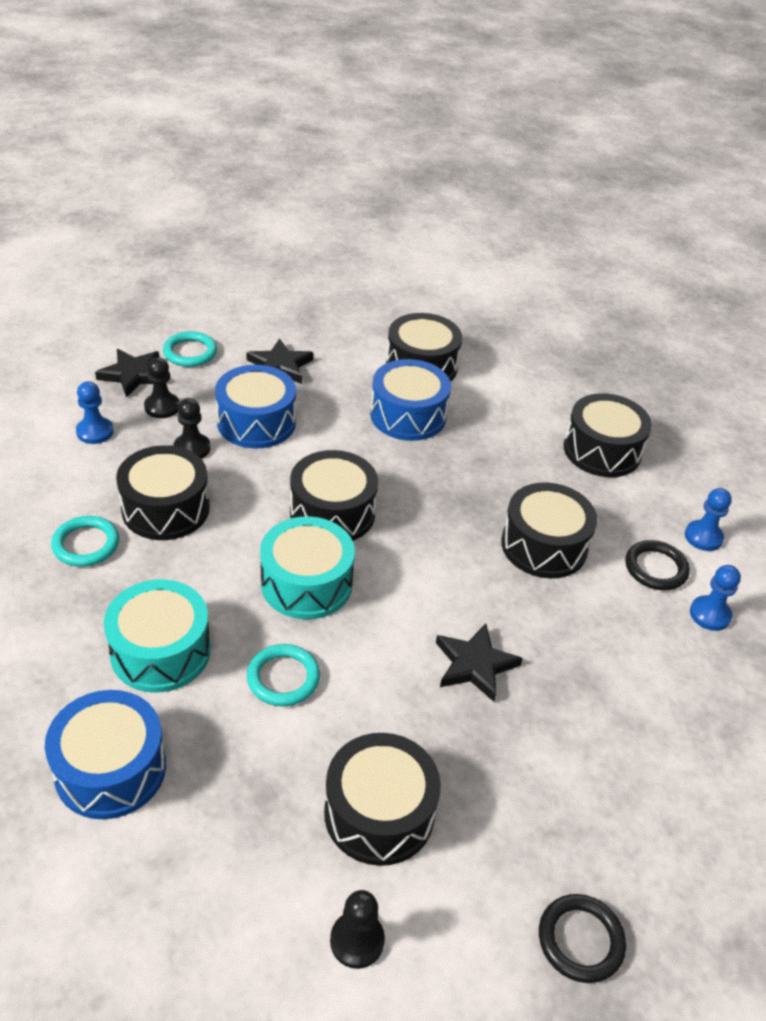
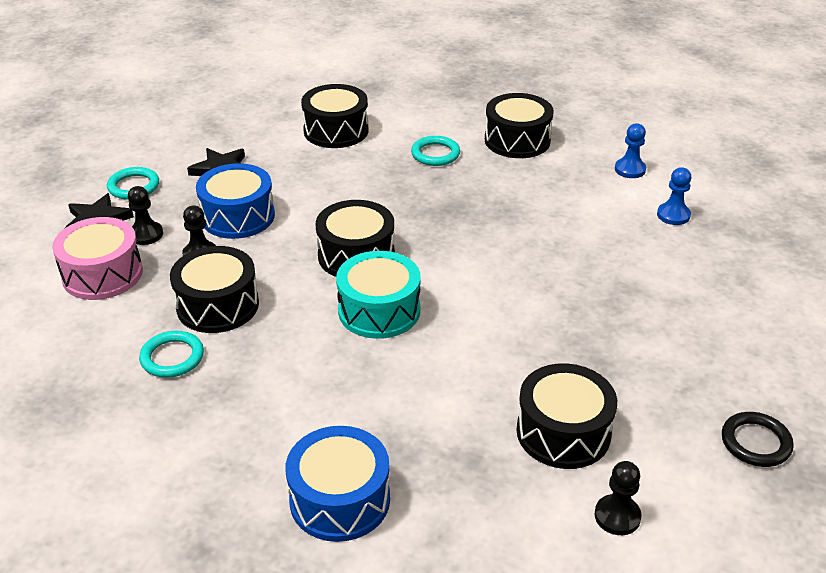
camera: 25 degrees left, 5 degrees down
blue pawn [76,381,114,444] -> pink drum [52,217,143,300]
turquoise drum [104,579,211,692] -> none
turquoise ring [247,644,320,706] -> turquoise ring moved to [411,136,460,166]
blue drum [370,359,451,441] -> none
black star [436,624,523,702] -> none
black drum [501,482,597,578] -> none
black ring [625,540,690,590] -> none

